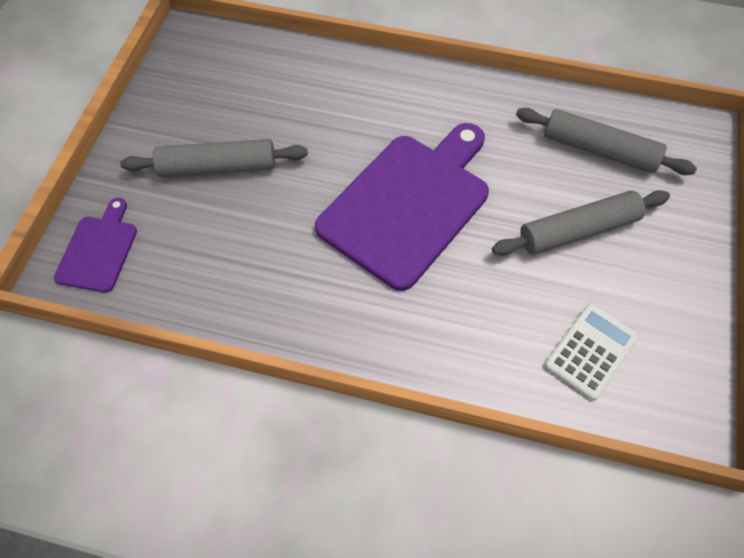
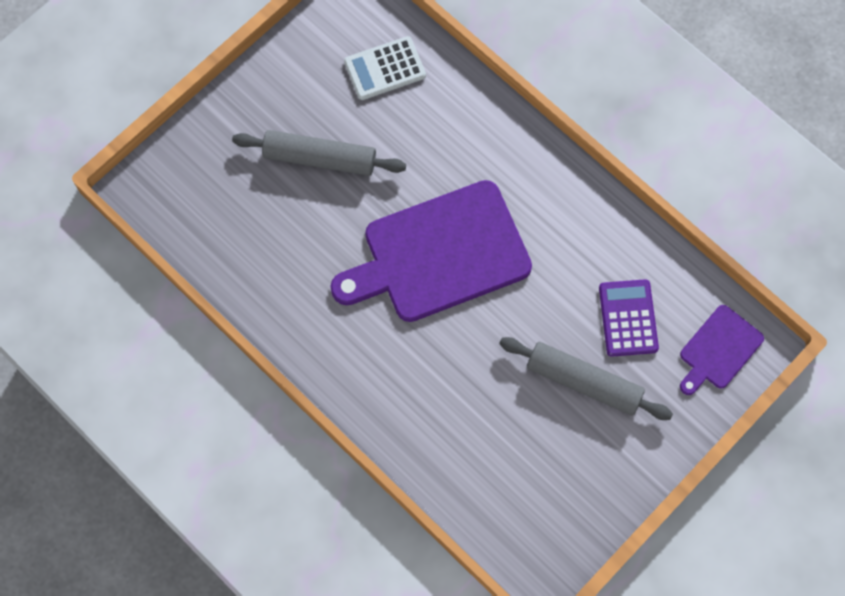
camera: 150 degrees left, 10 degrees up
grey rolling pin [516,108,697,175] -> none
none -> purple calculator [599,279,659,357]

